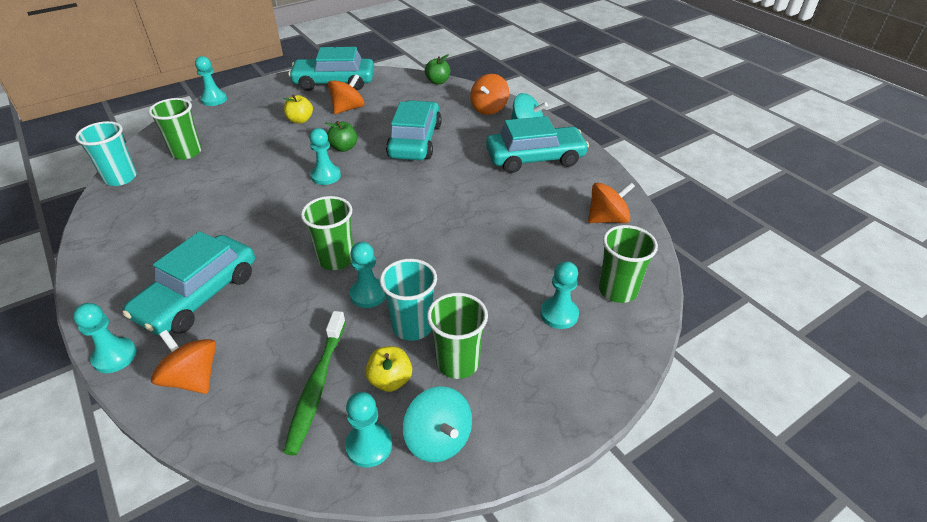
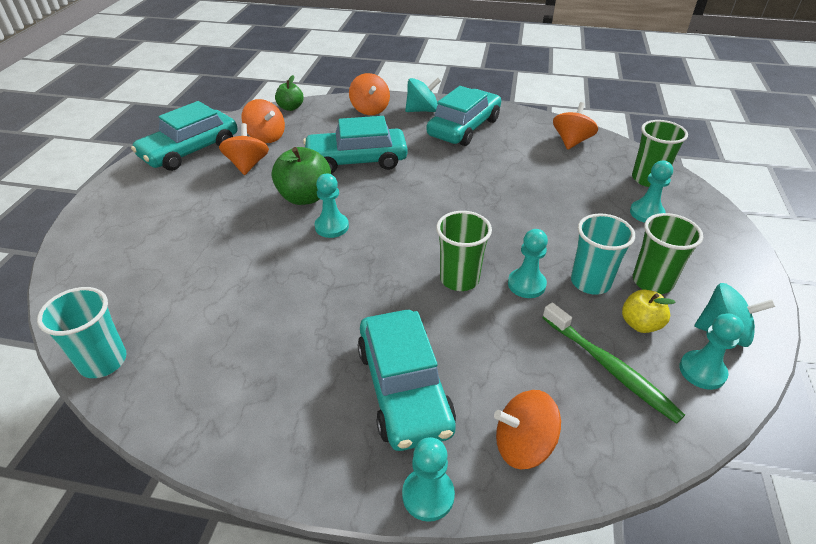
camera: 45 degrees left, 0 degrees up
green cup [149,98,202,160] -> none
turquoise pawn [195,56,227,106] -> none
yellow apple [284,94,313,123] -> none
green apple [325,121,357,152] -> green apple [272,147,331,205], size x1.66
turquoise car [386,100,442,160] -> turquoise car turned 60 degrees counterclockwise [303,116,408,174]
none -> orange spinning top [242,99,285,143]

